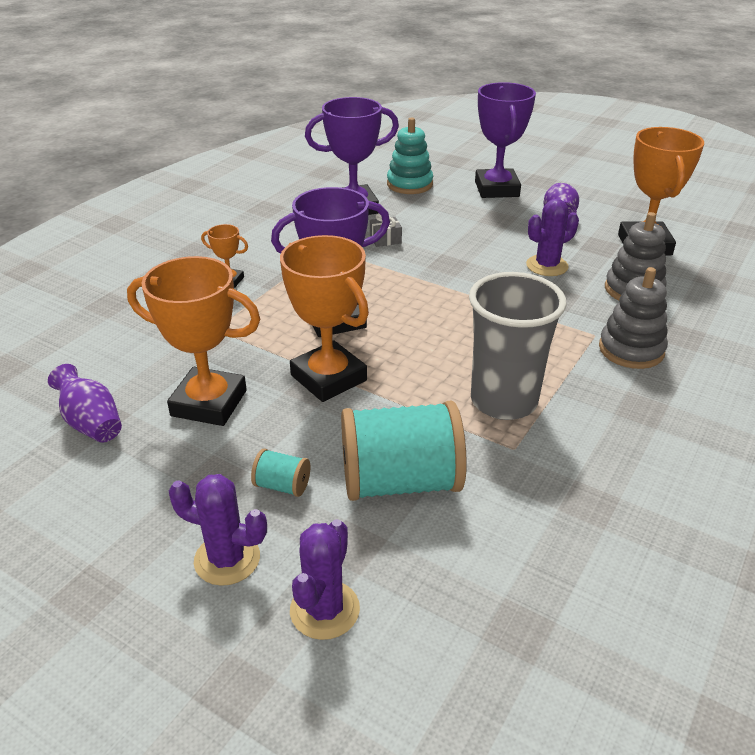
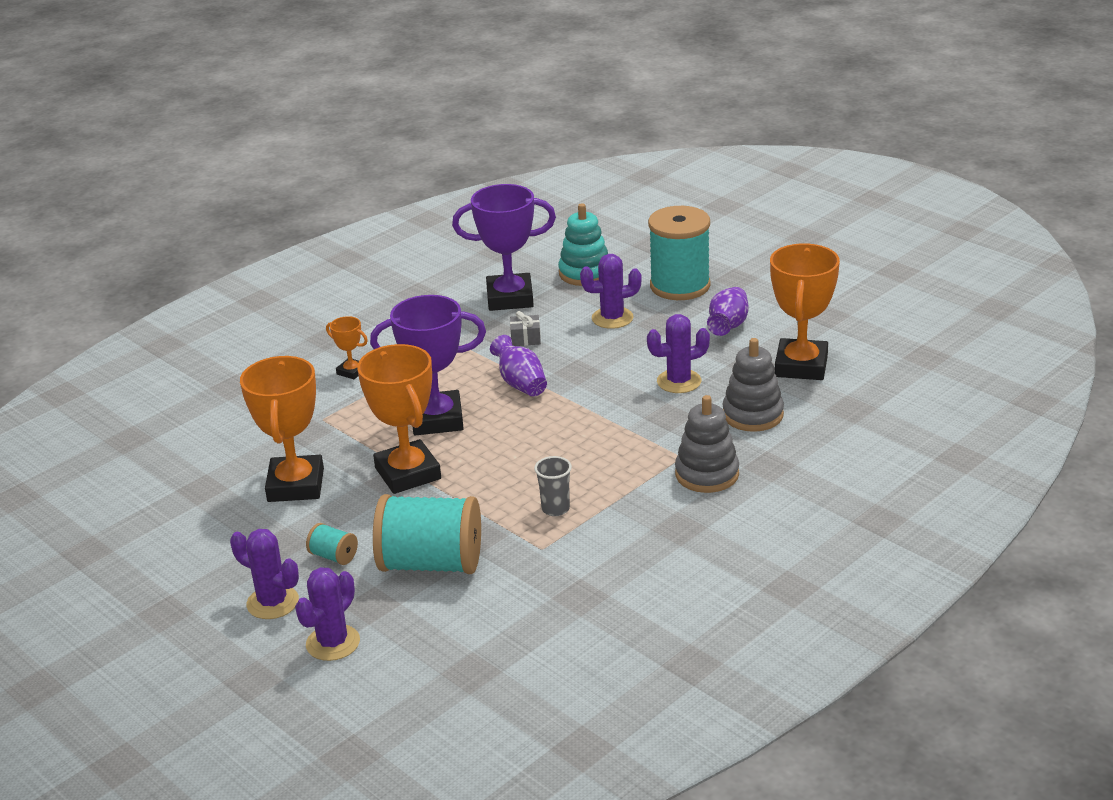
camera: 15 degrees right, 5 degrees down
purple vase [48,364,122,442] -> purple vase moved to [490,335,547,396]
orange trophy [127,256,260,426] -> orange trophy turned 60 degrees clockwise [240,356,324,502]
grey cup [469,272,567,420] -> grey cup [534,456,572,516], size x0.45
purple trophy [475,82,536,198] -> turquoise spool [648,206,711,300]
none -> purple cactus [580,254,642,329]

